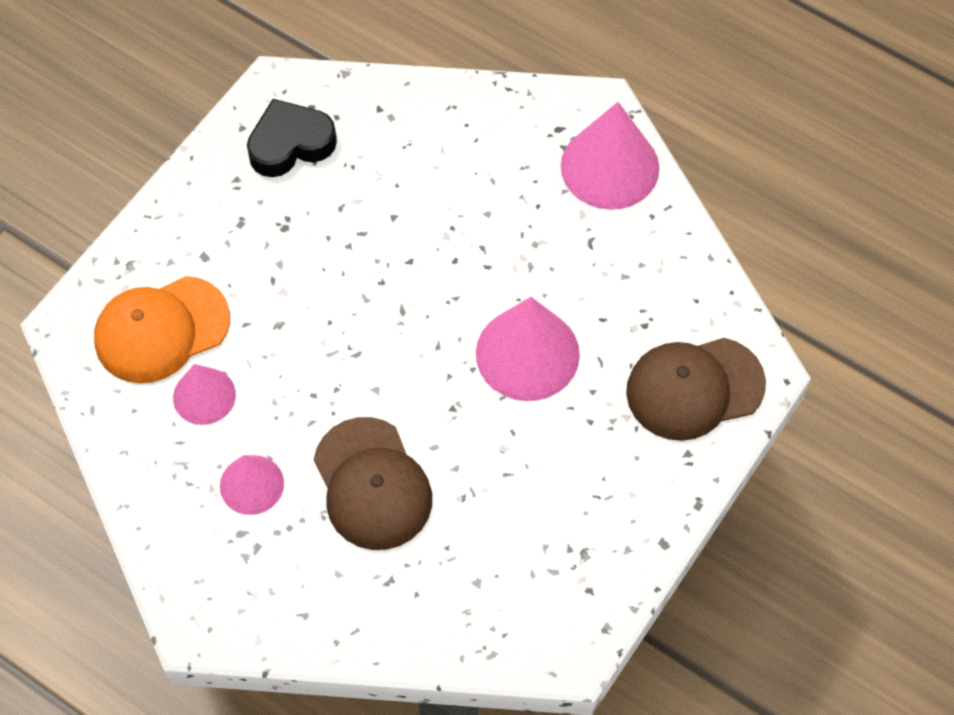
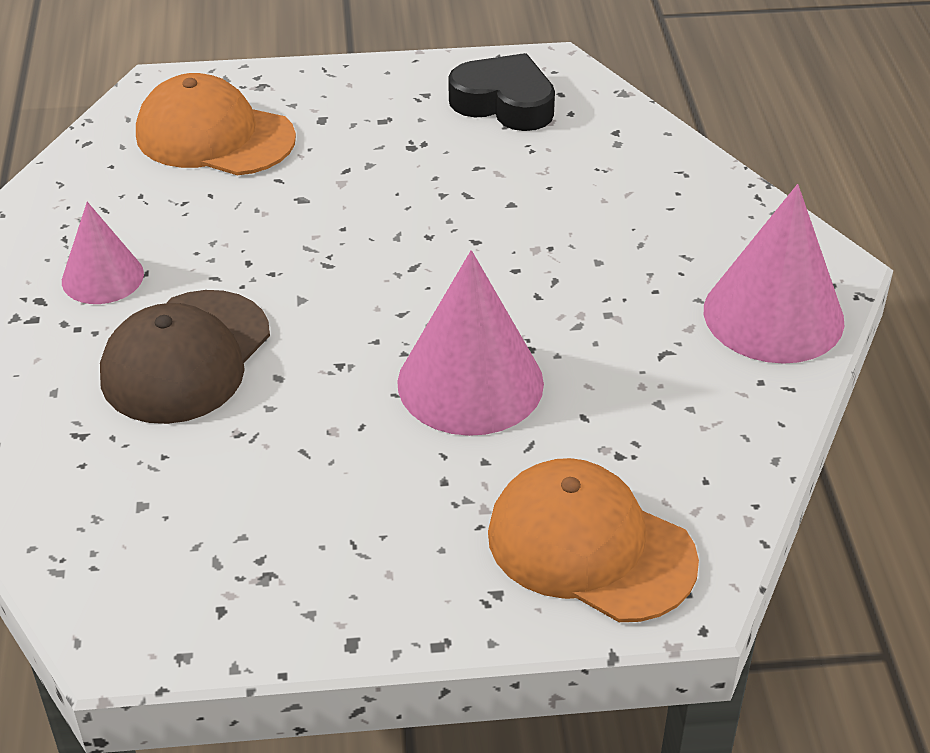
camera: 50 degrees right, 20 degrees down
pink cone [173,364,236,425] -> none
brown cap [626,338,766,441] -> orange cap [488,458,699,622]

